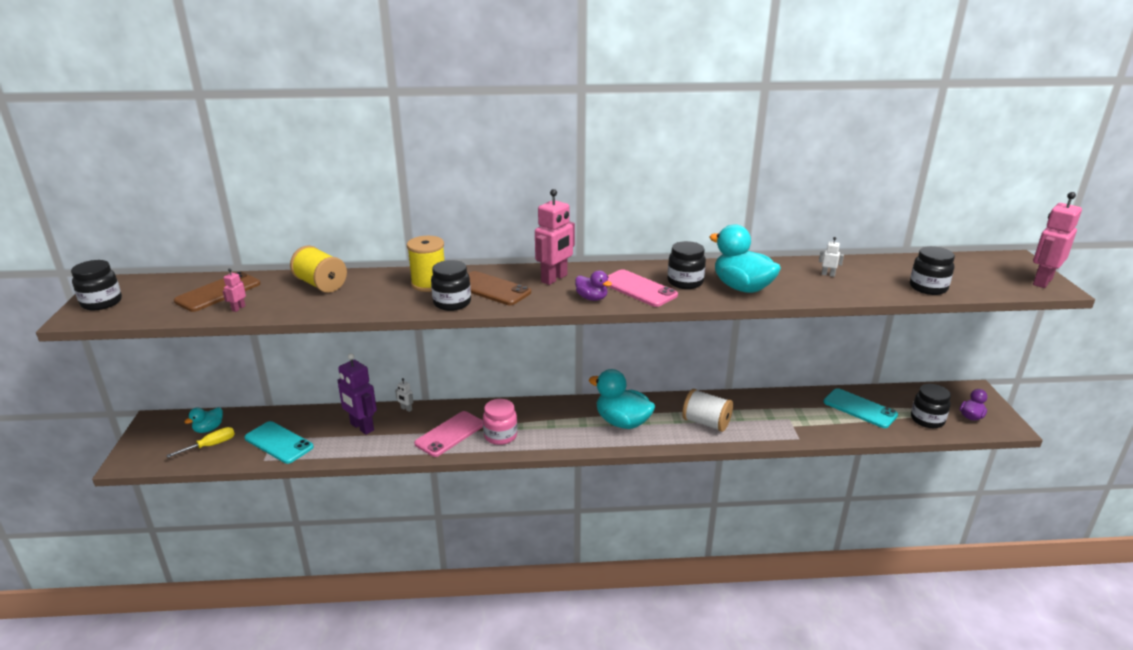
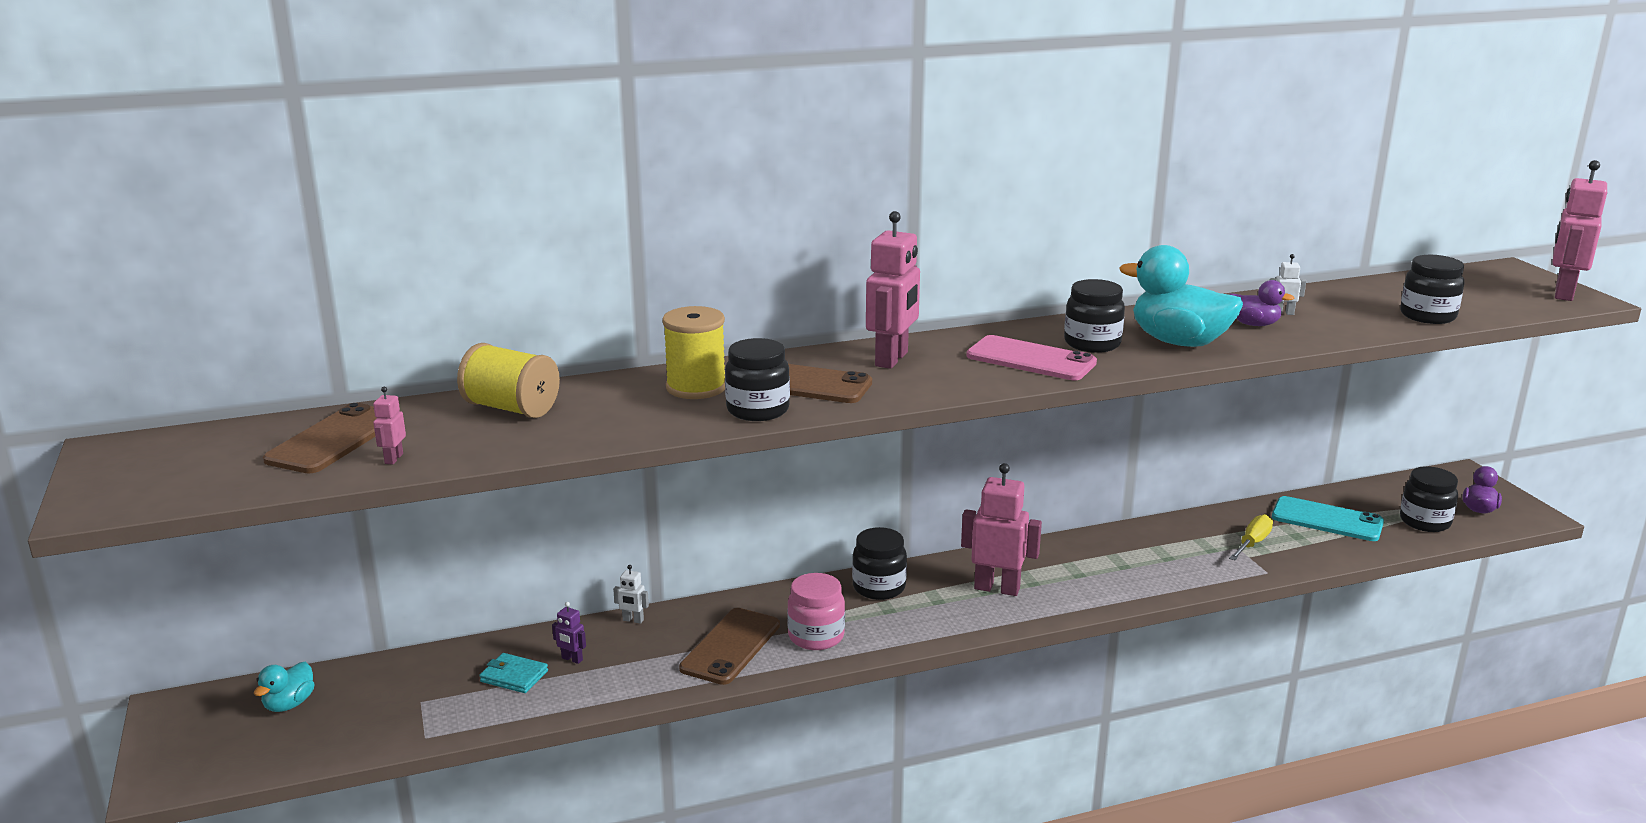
camera: 15 degrees left, 5 degrees down
black jar [71,260,122,310] -> black jar moved to [852,527,907,600]
yellow screwdriver [166,427,235,458] -> yellow screwdriver moved to [1229,514,1273,560]
turquoise phone [244,421,314,464] -> none
purple robot [337,353,377,435] -> purple robot [552,602,586,664], size x0.44
pink phone [414,411,483,457] -> brown phone [679,608,780,685]
purple duck [575,270,612,301] -> purple duck moved to [1229,280,1294,326]
turquoise duck [589,369,655,429] -> pink robot [961,463,1042,596]
white spool [682,389,733,432] -> none
none -> turquoise wallet [479,653,548,693]

